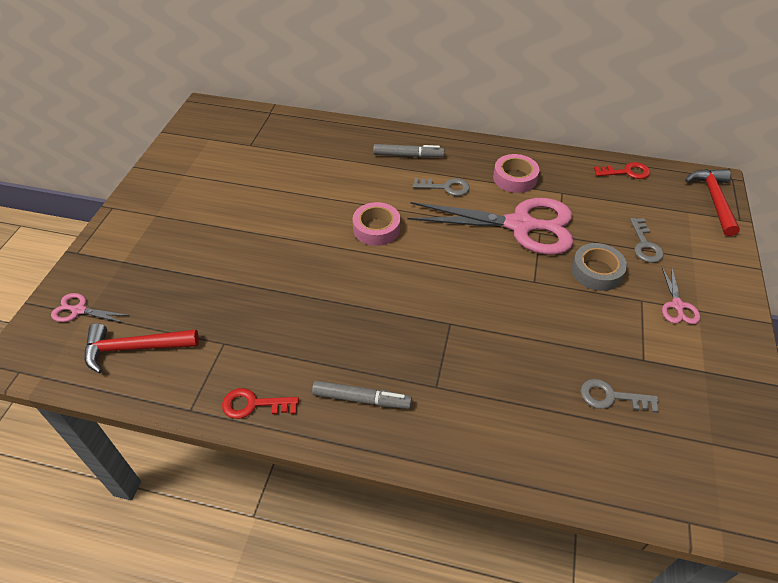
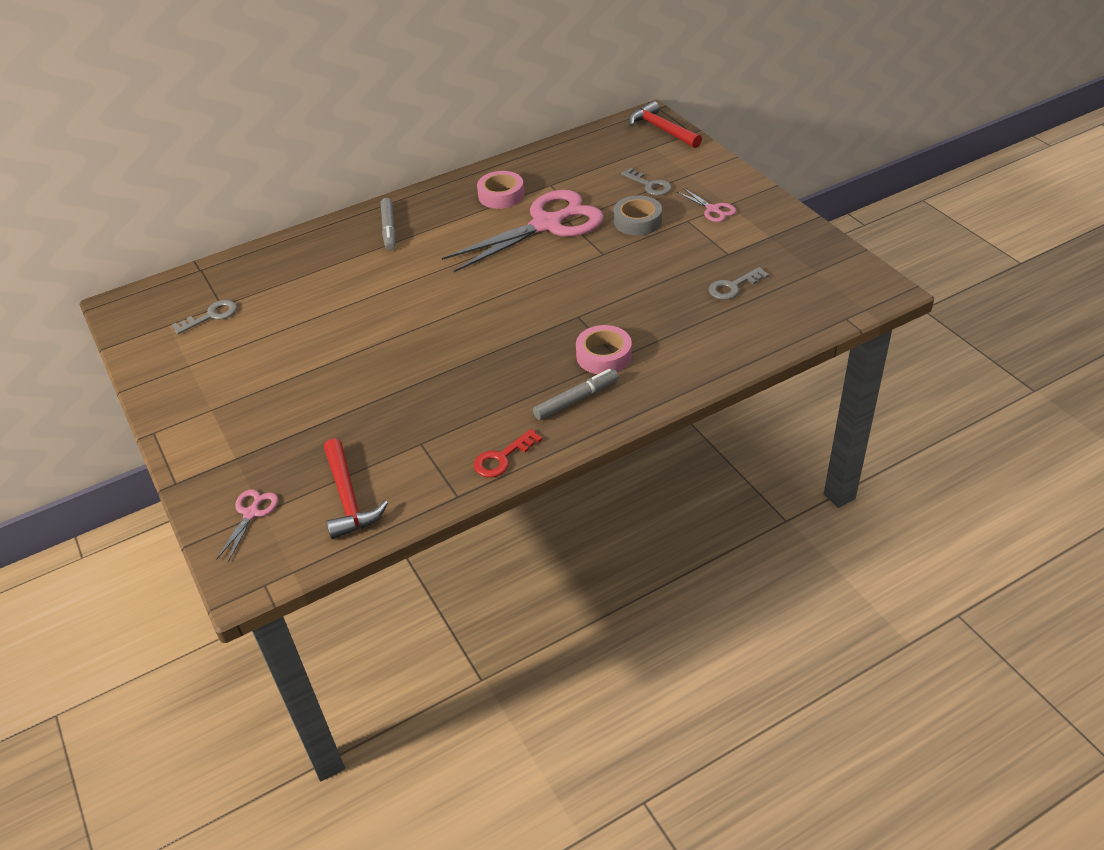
camera: 40 degrees left, 5 degrees down
pink scissors [51,293,129,323] -> pink scissors turned 135 degrees clockwise [216,489,278,562]
red hammer [85,323,199,373] -> red hammer turned 60 degrees counterclockwise [324,438,388,539]
pink tape [353,202,400,246] -> pink tape moved to [576,325,632,374]
grey marker [373,144,444,158] -> grey marker turned 120 degrees clockwise [380,198,396,250]
grey key [413,178,470,196] -> grey key moved to [172,300,237,334]
red key [594,162,650,179] -> none

